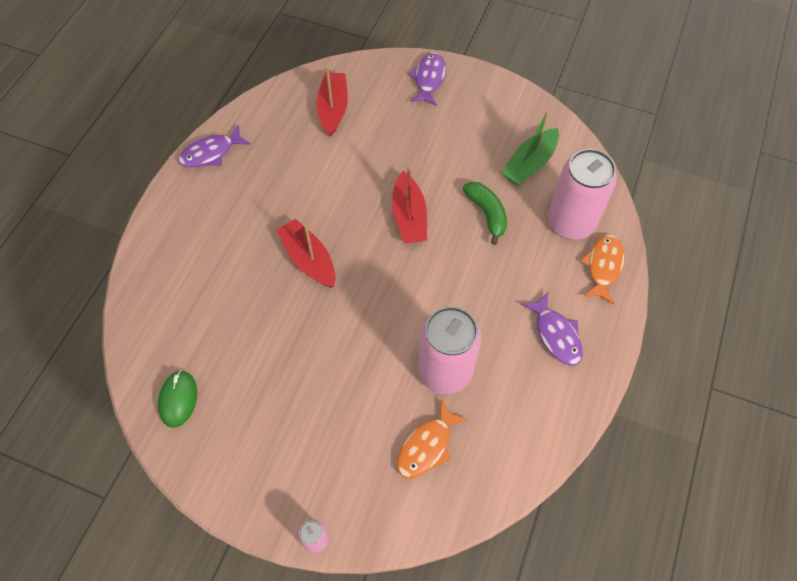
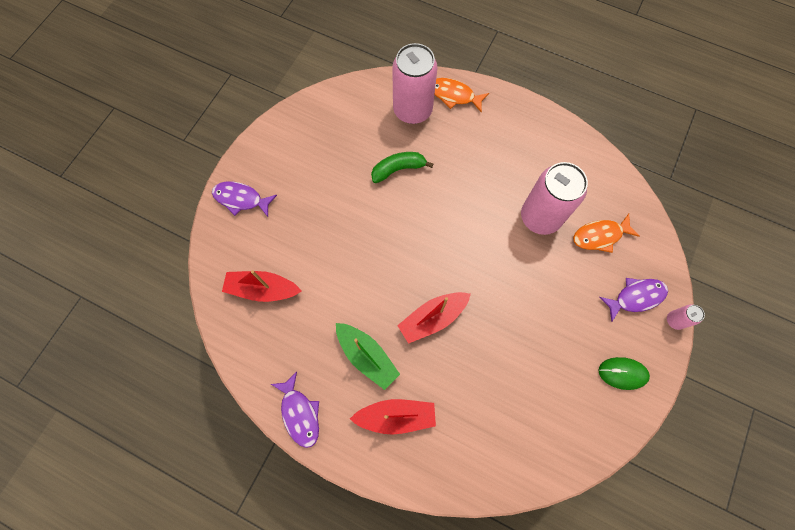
camera: 85 degrees left, 10 degrees up
green mouse [158,370,197,428] -> green mouse moved to [598,357,650,390]
red boat [392,164,427,243] -> red boat moved to [350,399,436,434]
orange fish [397,399,468,478] -> orange fish turned 120 degrees clockwise [573,214,639,253]
green boat [501,111,559,185] -> green boat moved to [336,323,400,390]
purple fish [521,293,583,366] -> purple fish moved to [599,278,668,322]

